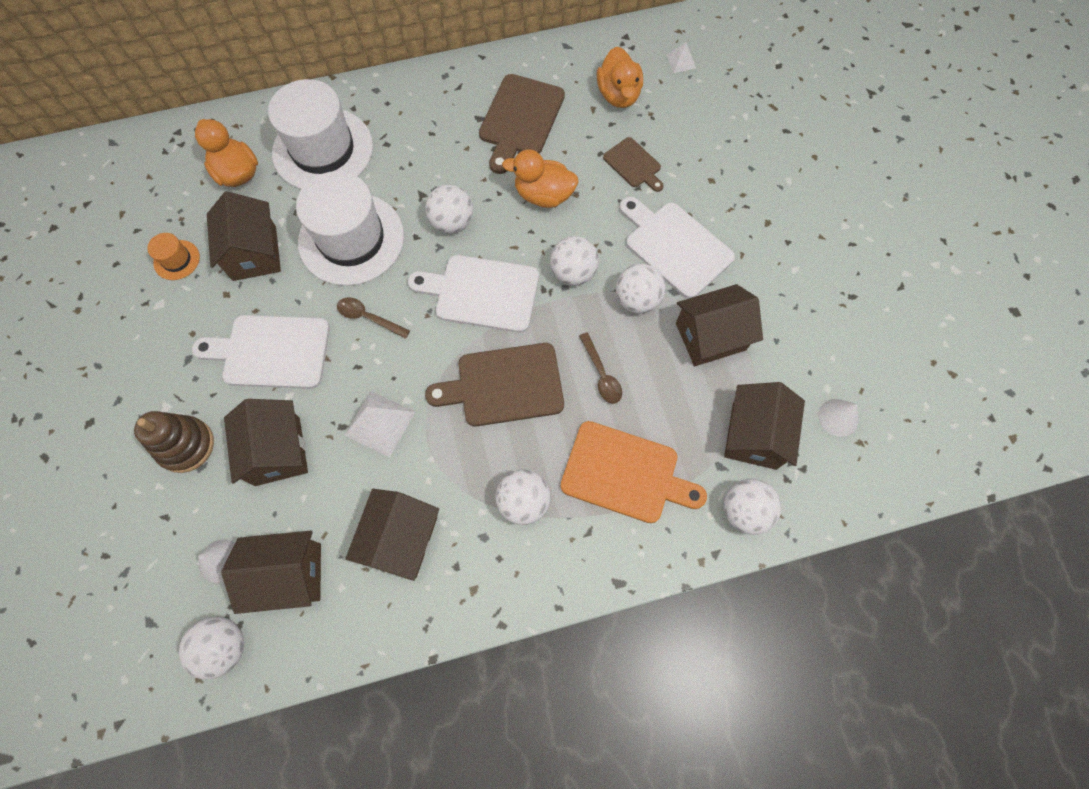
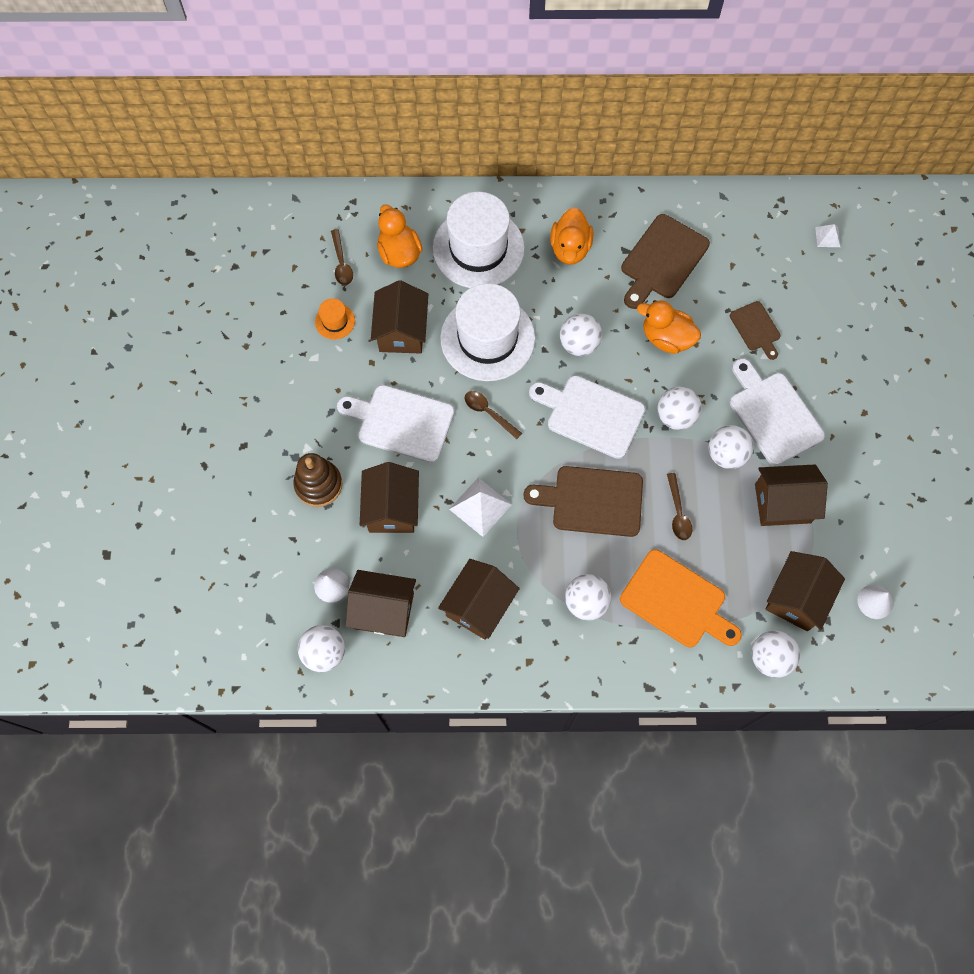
camera: 15 degrees right, 0 degrees up
orange duck [597,46,643,108] -> orange duck moved to [550,207,593,265]
none -> brown spoon [331,229,353,285]

